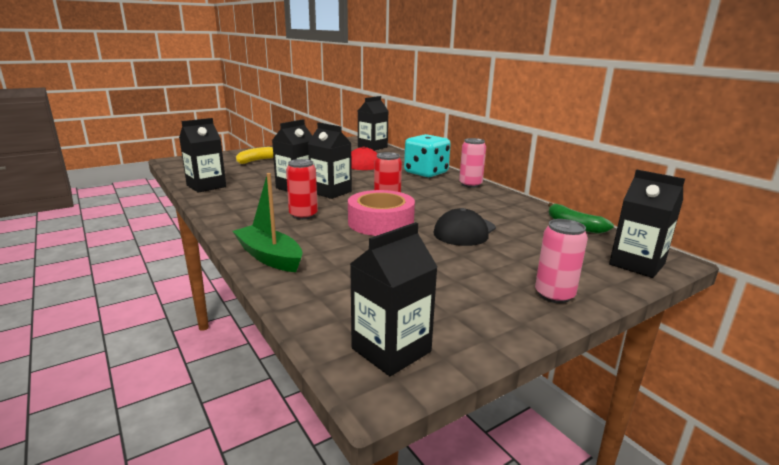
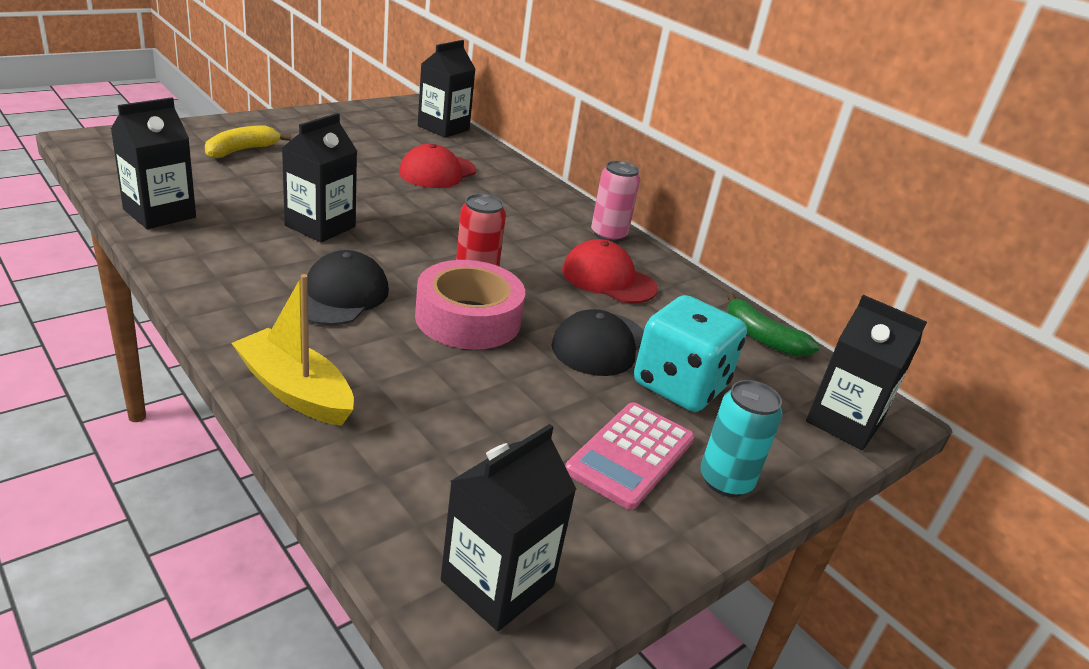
camera: 10 degrees left, 10 degrees up
green boat [233,173,302,272] -> yellow boat [232,274,354,426]
red can [286,159,318,220] -> black cap [307,250,389,325]
black carton [308,122,352,199] -> none
turquoise dice [404,134,451,177] -> turquoise dice moved to [634,295,747,412]
pink can [535,219,588,303] -> turquoise can [700,380,782,497]
none -> red cap [562,239,658,303]
none -> pink calculator [565,402,695,510]

